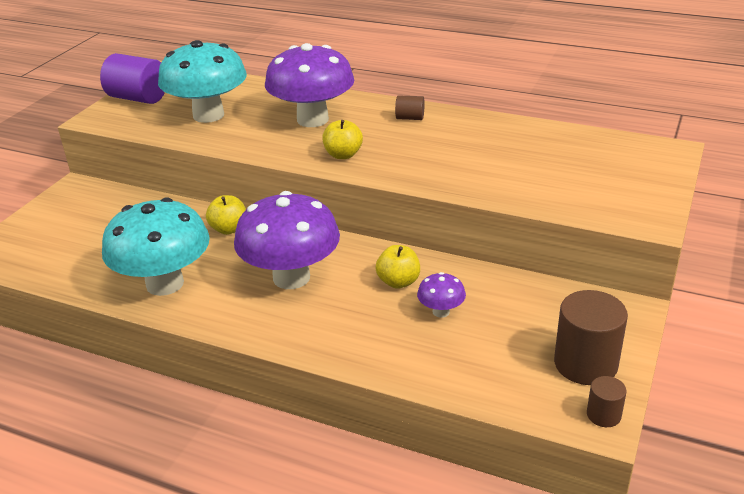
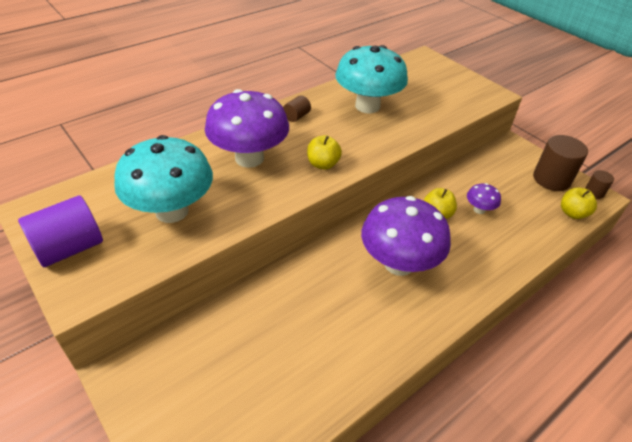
camera: 65 degrees left, 10 degrees up
turquoise mushroom [102,197,210,296] -> turquoise mushroom moved to [335,45,408,114]
yellow apple [206,195,246,235] -> yellow apple moved to [561,188,597,219]

